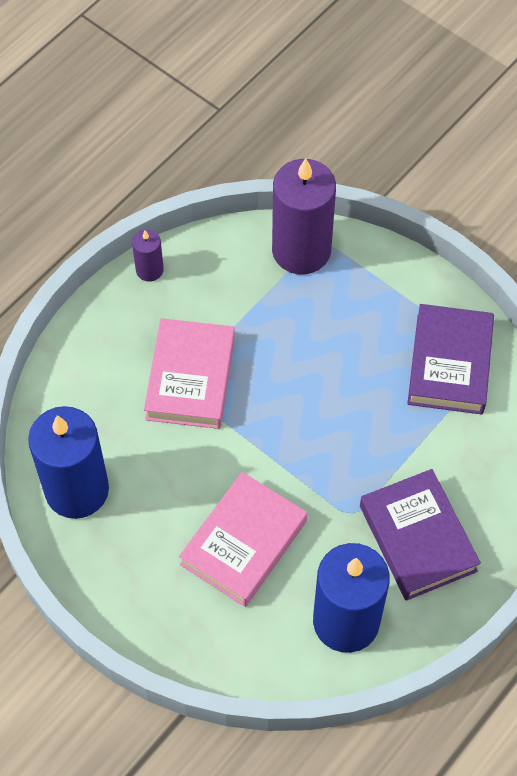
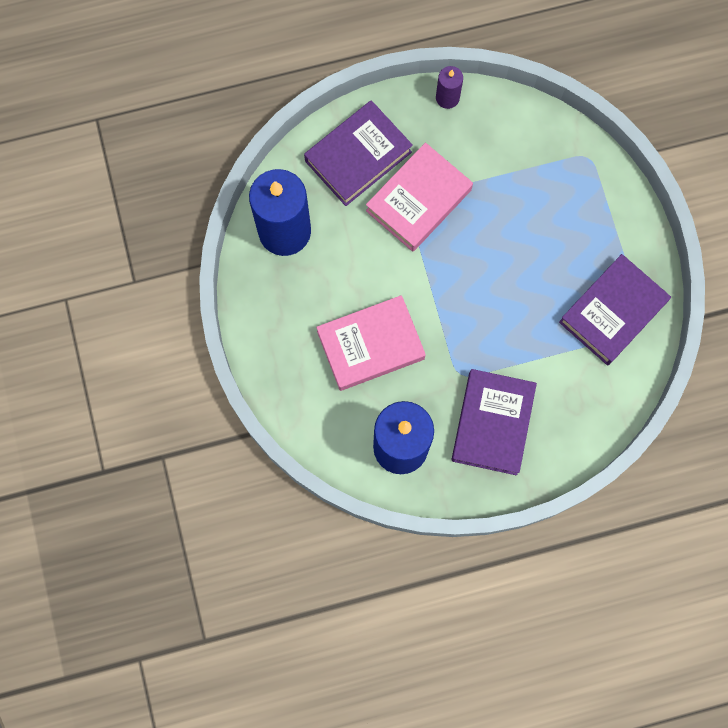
camera: 35 degrees right, 15 degrees up
purple candle [272,158,336,275] -> none
none -> purple book [304,100,413,206]

